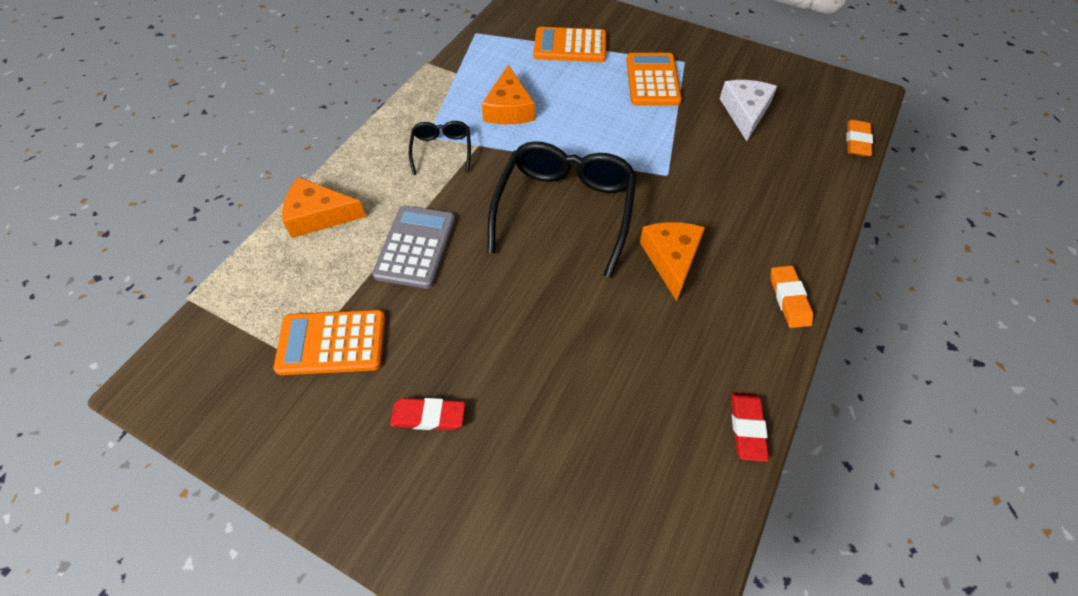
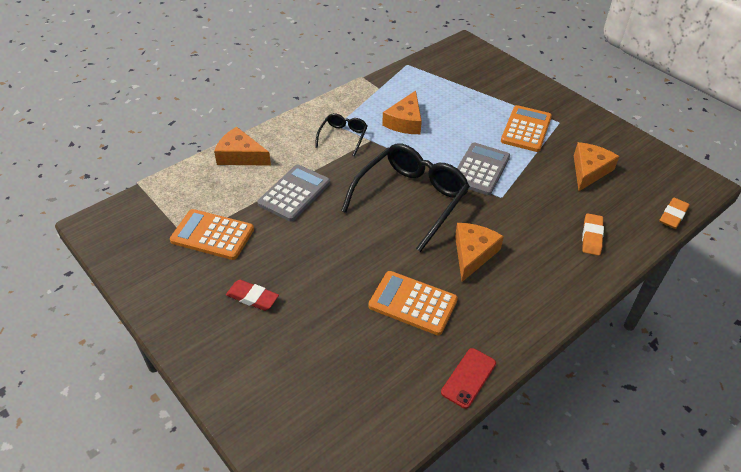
camera: 20 degrees right, 10 degrees down
orange calculator [533,27,606,62] -> orange calculator moved to [368,271,458,335]
white cheese [720,80,777,141] -> orange cheese [574,142,619,191]
red eraser [731,392,769,462] -> red phone [441,348,496,409]
orange eraser [771,265,813,328] -> orange eraser moved to [582,213,604,256]
none -> grey calculator [457,143,510,195]

